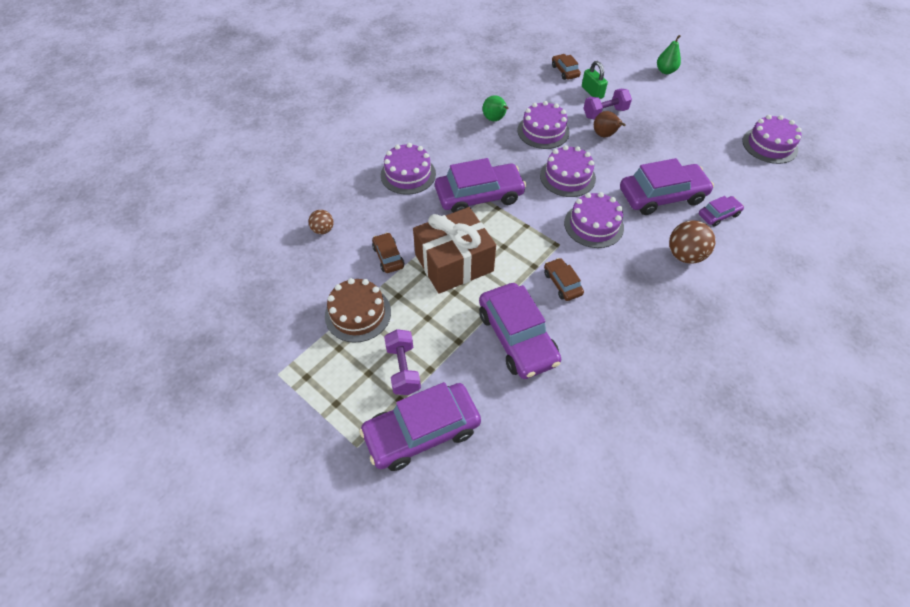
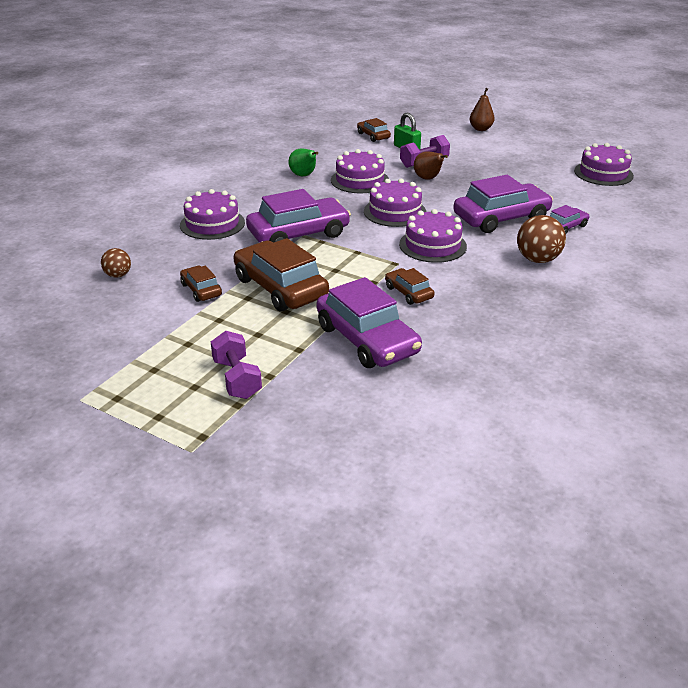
camera: 10 degrees left, 20 degrees down
brown cake [325,278,391,342] -> none
purple car [359,382,481,471] -> none
brown gift [413,207,496,294] -> brown car [233,238,329,312]
green pear [657,35,681,74] -> brown pear [470,88,495,131]

